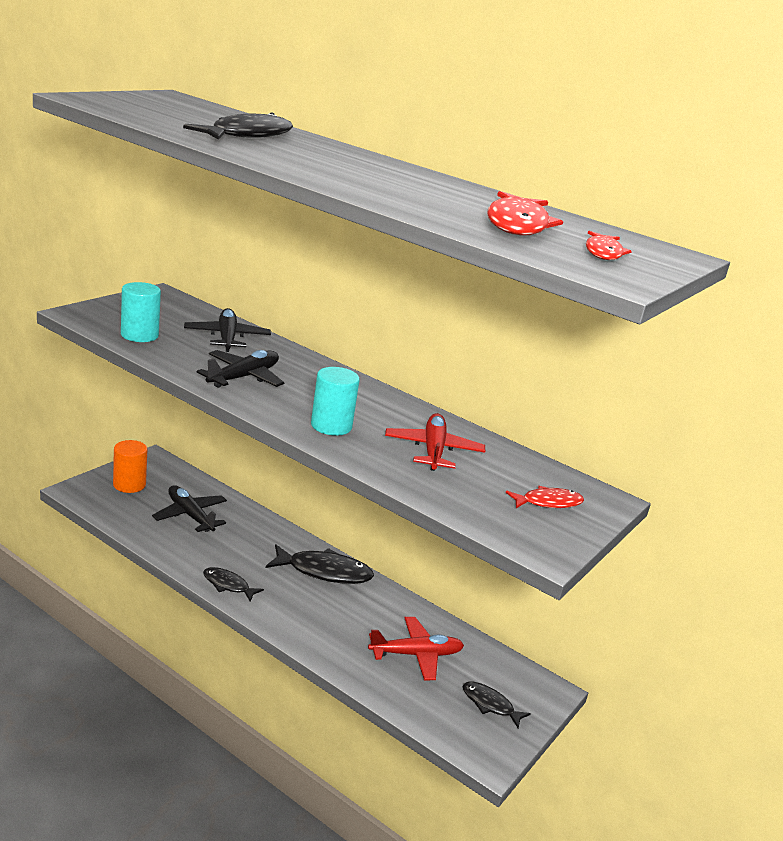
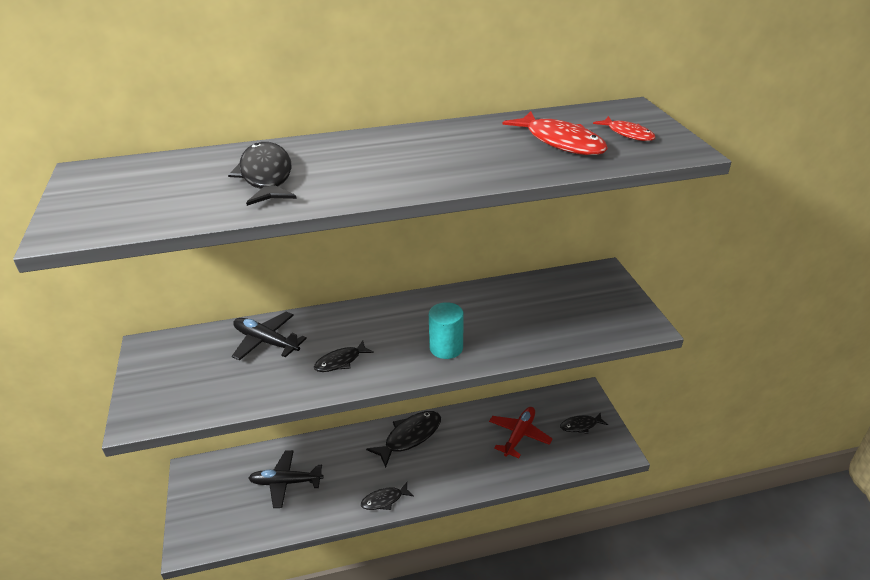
camera: 45 degrees left, 10 degrees up
orange cylinder [113,440,148,493] -> none
turquoise cylinder [121,282,161,342] -> none
black plane [197,350,284,388] -> black fish [314,341,374,372]
red plane [385,413,485,471] -> none
red fish [506,486,584,508] -> none

